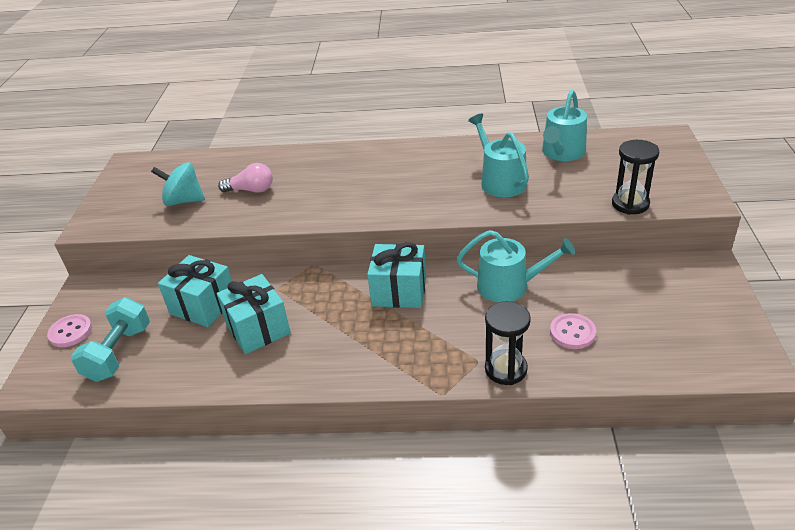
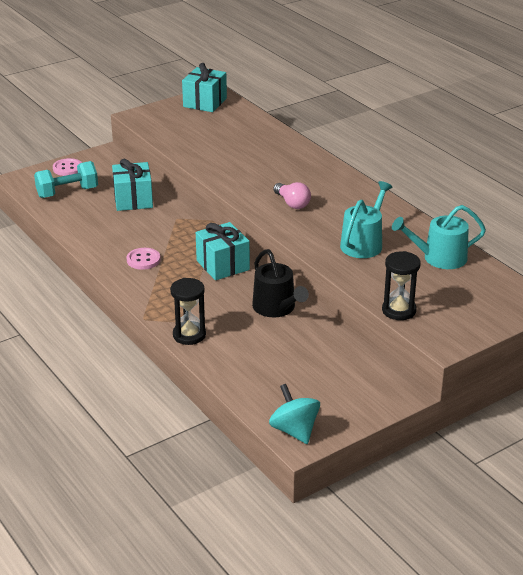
camera: 50 degrees right, 5 degrees down
turquoise spinning top [151,162,205,206] -> turquoise spinning top moved to [269,384,320,444]
turquoise gift [217,274,291,354] -> turquoise gift moved to [182,63,227,112]
pink light bulb [218,163,273,193] -> pink light bulb moved to [273,182,311,209]
turquoise watering can [457,230,575,302] -> black watering can [252,249,309,317]
pink button [550,313,596,349] -> pink button moved to [126,248,161,270]

